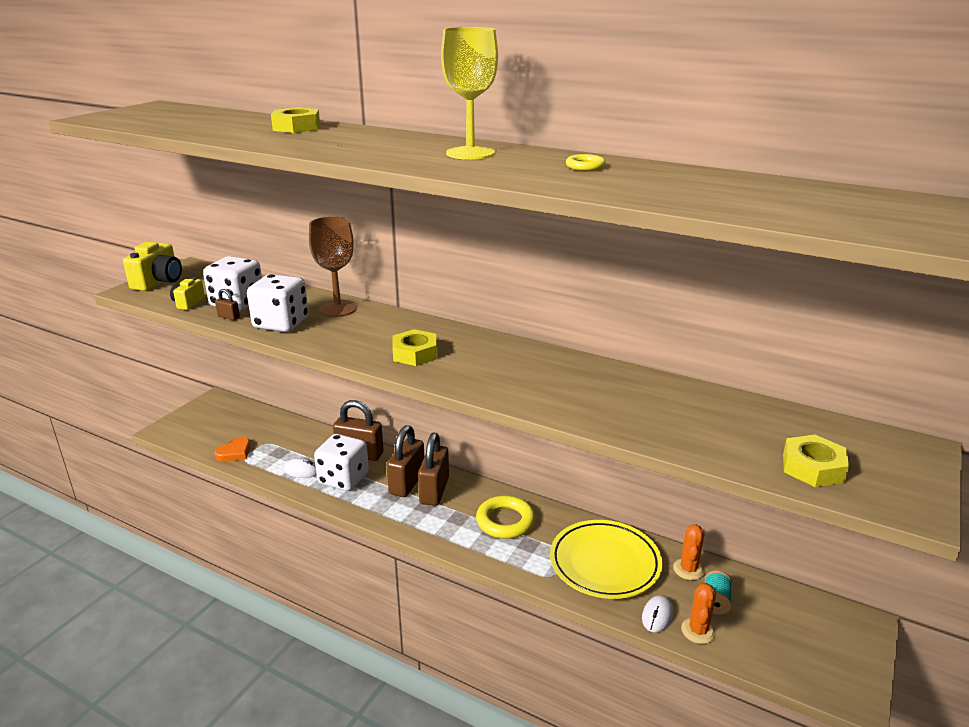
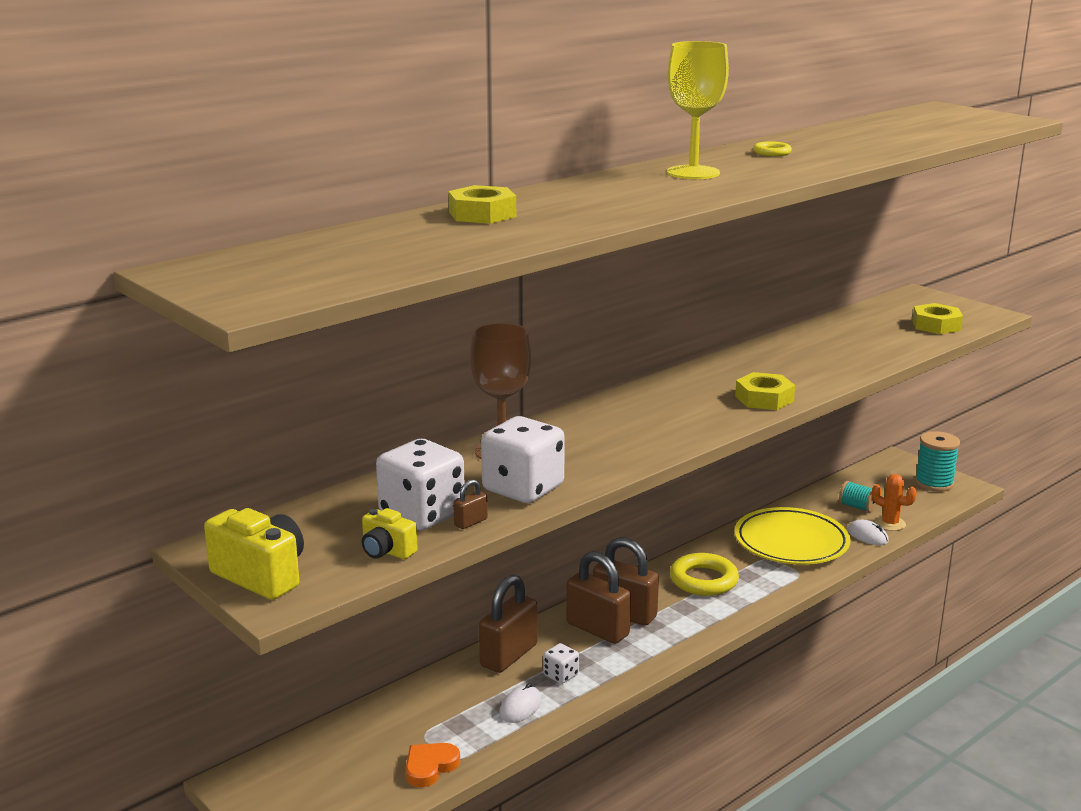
camera: 70 degrees left, 5 degrees down
orange heart [214,437,251,462] -> orange heart turned 105 degrees counterclockwise [406,743,460,787]
white dice [314,434,369,491] -> white dice [543,643,579,684], size x0.48
yellow nut [392,329,438,366] -> yellow nut moved to [735,372,795,410]
orange cactus [673,524,705,580] -> none
none -> turquoise spool [915,431,960,492]

